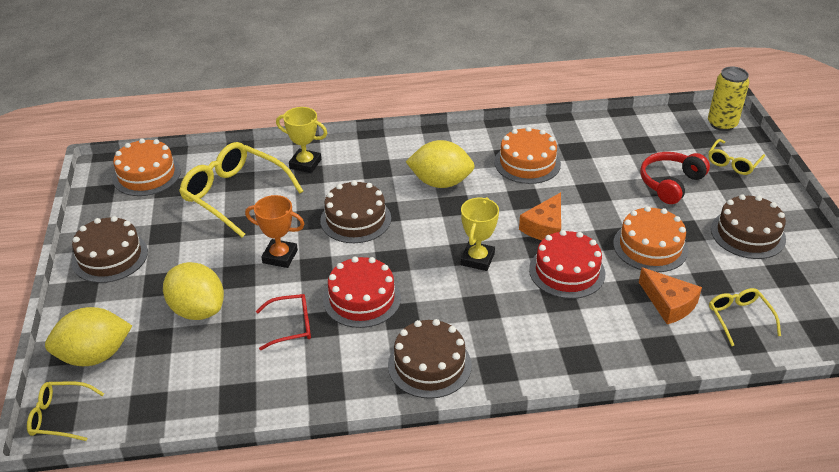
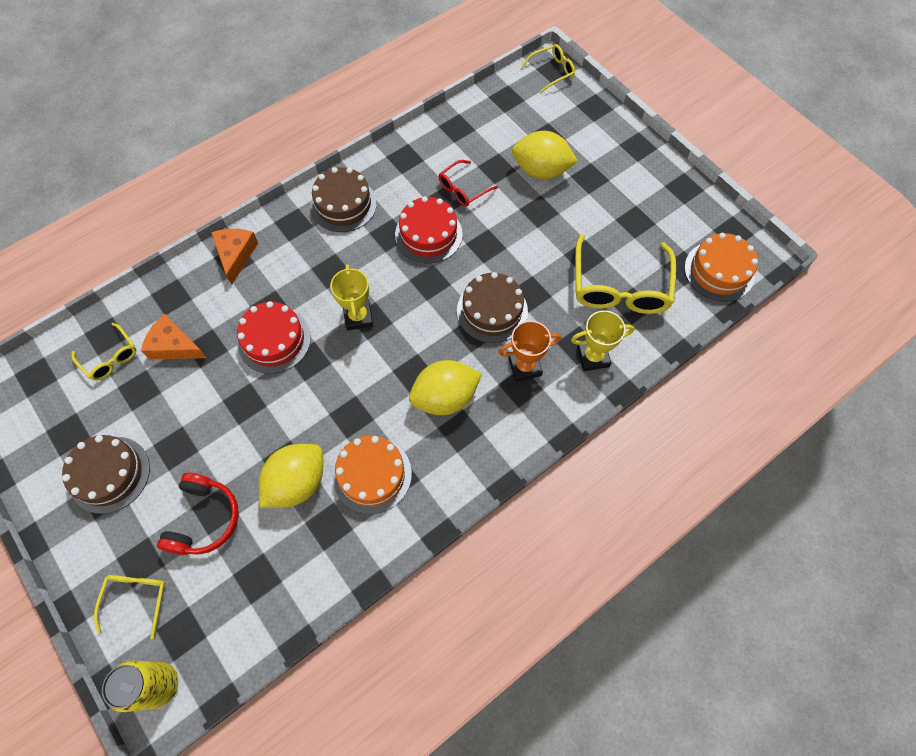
camera: 150 degrees right, 25 degrees up
yellow lemon [45,307,132,366] -> yellow lemon moved to [259,444,323,508]
brown cake [72,216,148,283] -> none
yellow glasses [179,142,303,237] -> yellow glasses turned 90 degrees clockwise [575,234,676,314]
orange trophy [245,195,305,268] -> orange trophy moved to [498,321,561,382]
orange cheese [519,192,561,240] -> orange cheese moved to [211,229,258,285]
orange cake [613,206,688,272] -> none

